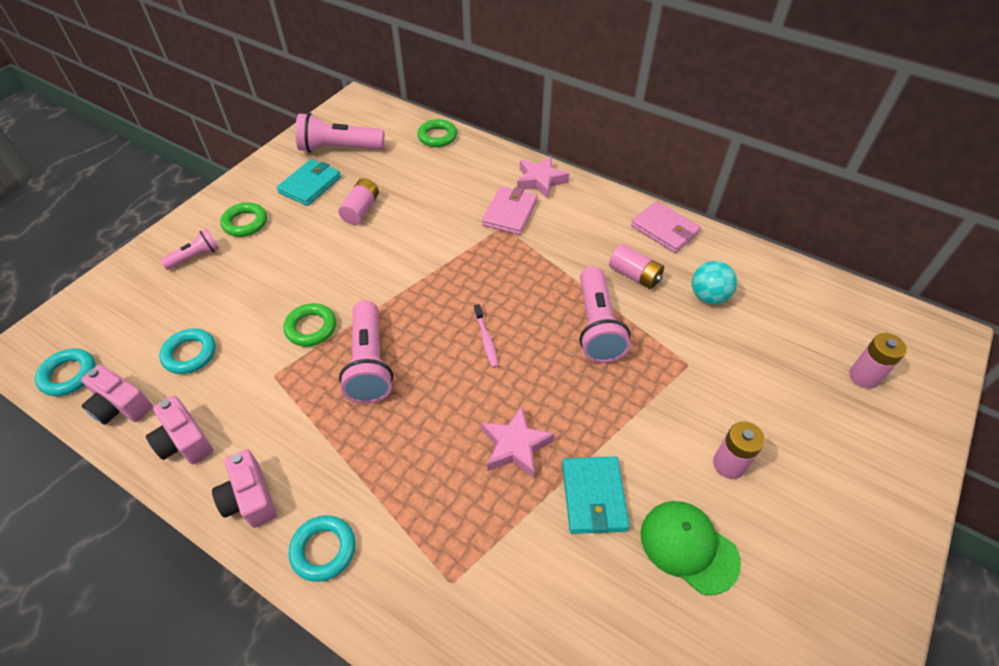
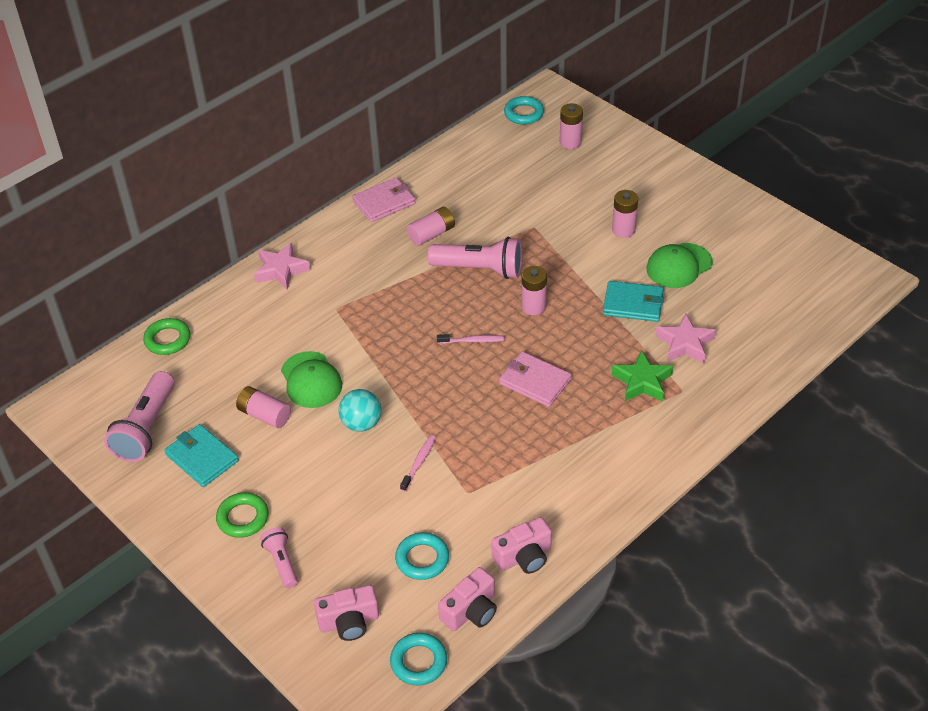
camera: 75 degrees left, 5 degrees down
pink camera [212,449,276,528] -> pink camera moved to [314,585,379,641]
green ring [284,303,336,347] -> pink toothbrush [400,435,436,492]
turquoise ring [289,515,355,582] -> turquoise ring moved to [504,96,544,125]
pink flashlight [339,300,393,404] -> none
pink star [481,406,555,478] -> pink star moved to [655,313,716,363]
pink wallet [482,186,537,235] -> pink wallet moved to [499,351,572,407]
turquoise ball [692,261,737,304] -> turquoise ball moved to [339,389,381,432]
none -> green cap [281,351,342,408]
none -> pink battery [521,266,547,315]
none -> green star [612,350,673,402]

